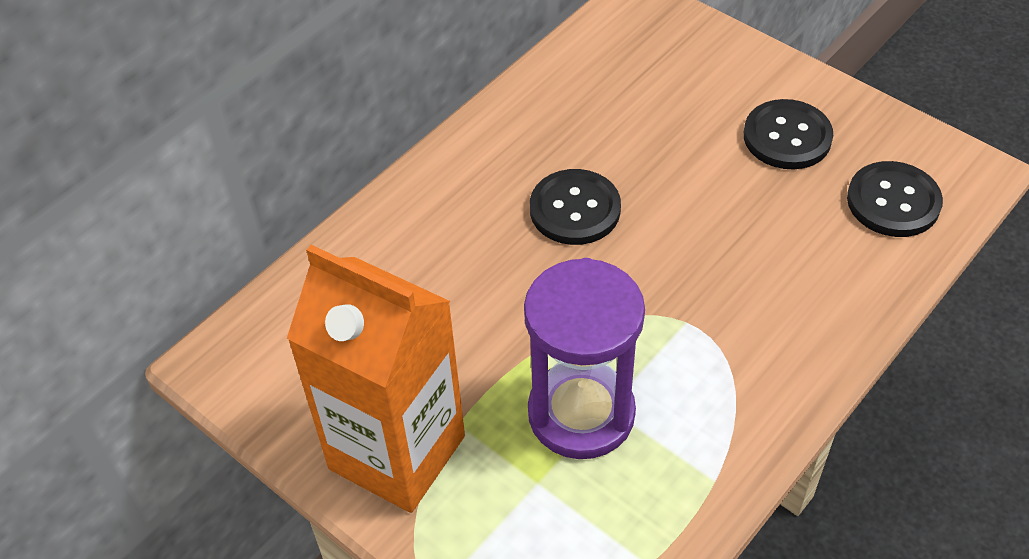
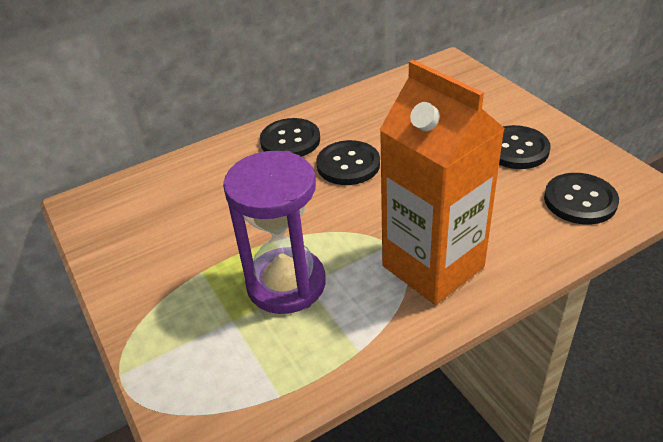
camera: 20 degrees right, 10 degrees down
orange carton [287,245,465,513] -> orange carton moved to [380,60,505,305]
none -> black button [260,118,320,157]

